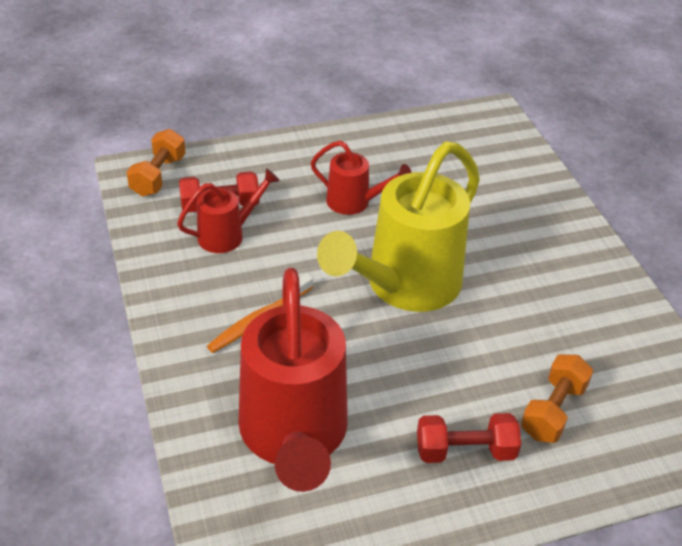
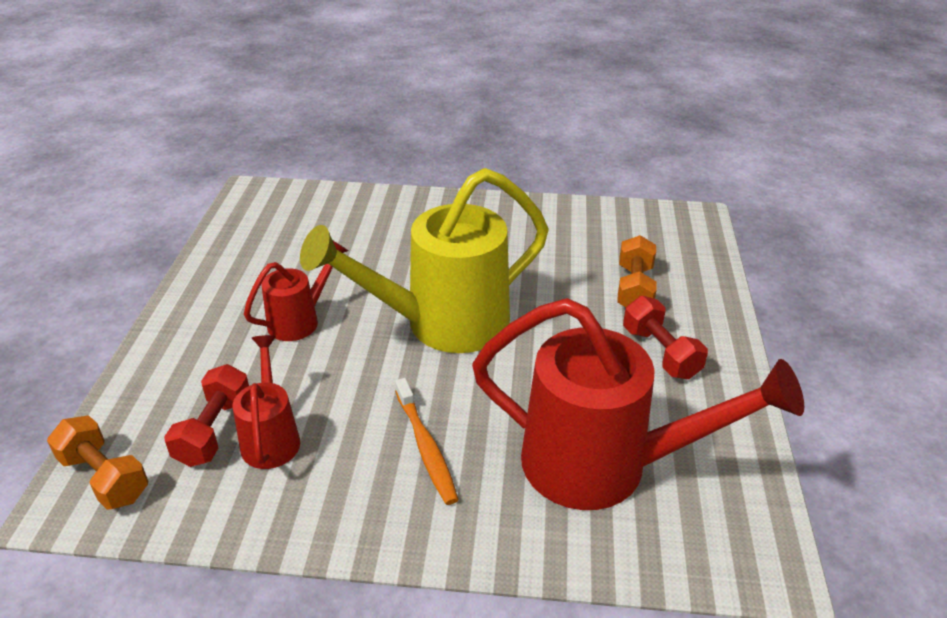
camera: 65 degrees left, 5 degrees down
yellow watering can [317,141,480,312] -> yellow watering can turned 90 degrees clockwise [300,168,549,353]
red dumbbell [417,413,521,463] -> red dumbbell turned 45 degrees counterclockwise [623,296,708,379]
orange dumbbell [521,354,593,443] -> orange dumbbell turned 45 degrees clockwise [617,235,657,307]

